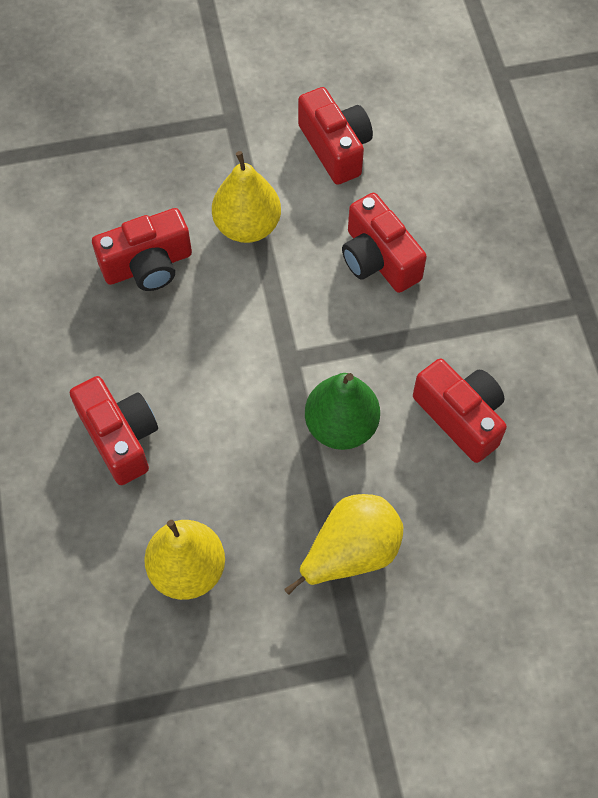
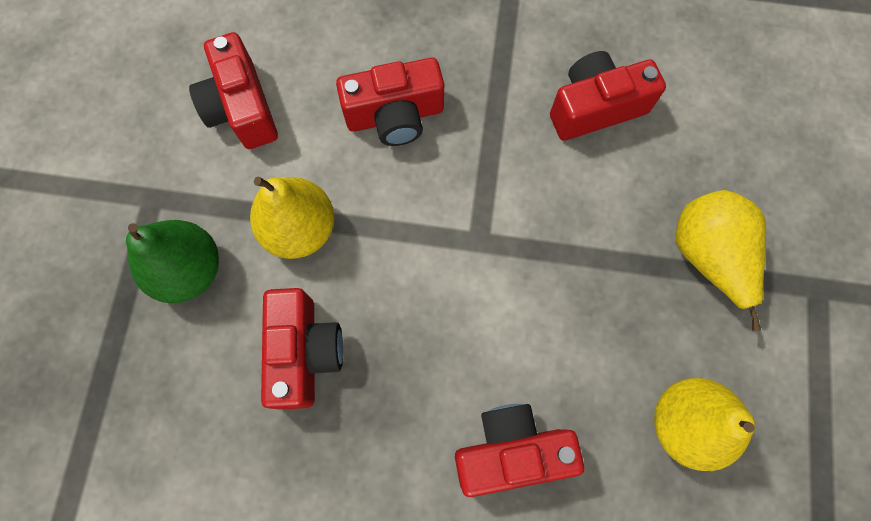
camera: 70 degrees left, 10 degrees up
red camera [298,87,373,185] -> red camera turned 105 degrees counterclockwise [189,32,278,149]
green pear [305,373,380,450] -> green pear moved to [126,220,219,303]

